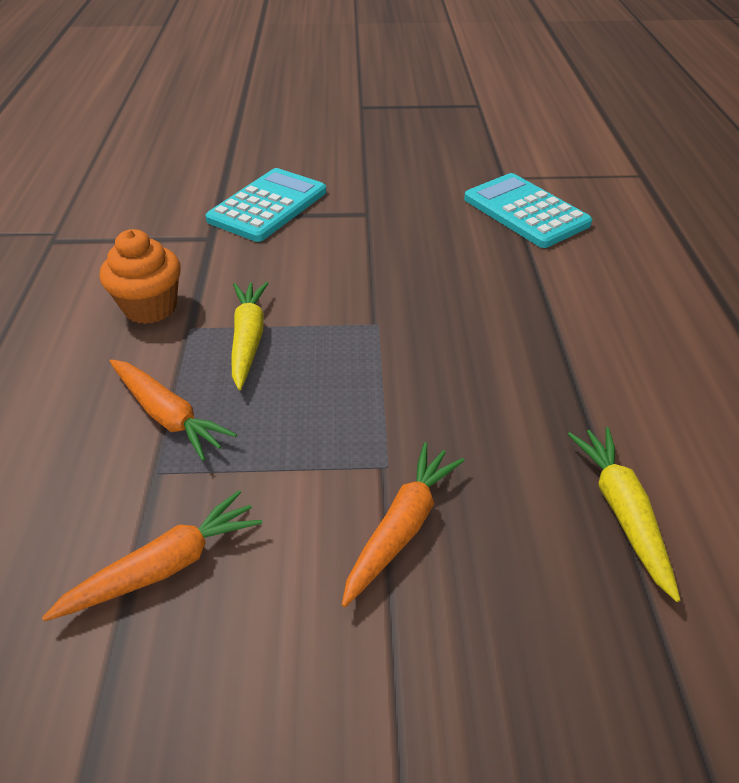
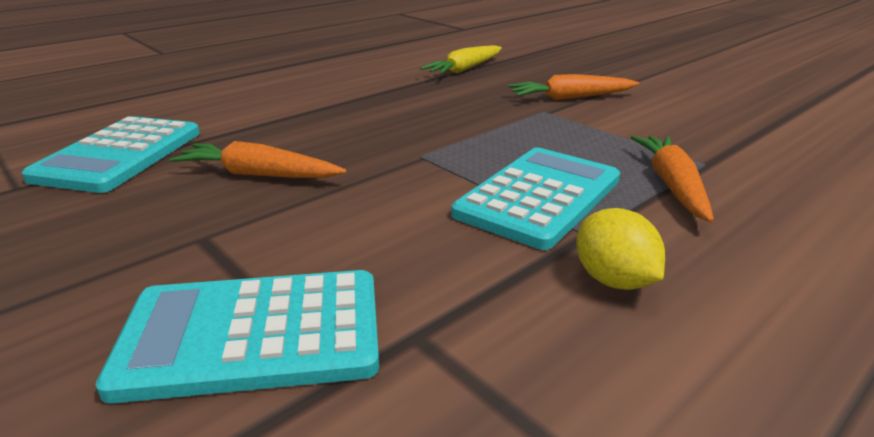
camera: 130 degrees left, 15 degrees down
orange carrot [42,490,262,621] -> orange carrot moved to [170,141,347,178]
orange cupcake [100,229,181,324] -> yellow lemon [576,208,665,290]
yellow carrot [231,282,268,390] -> turquoise calculator [451,148,620,250]

